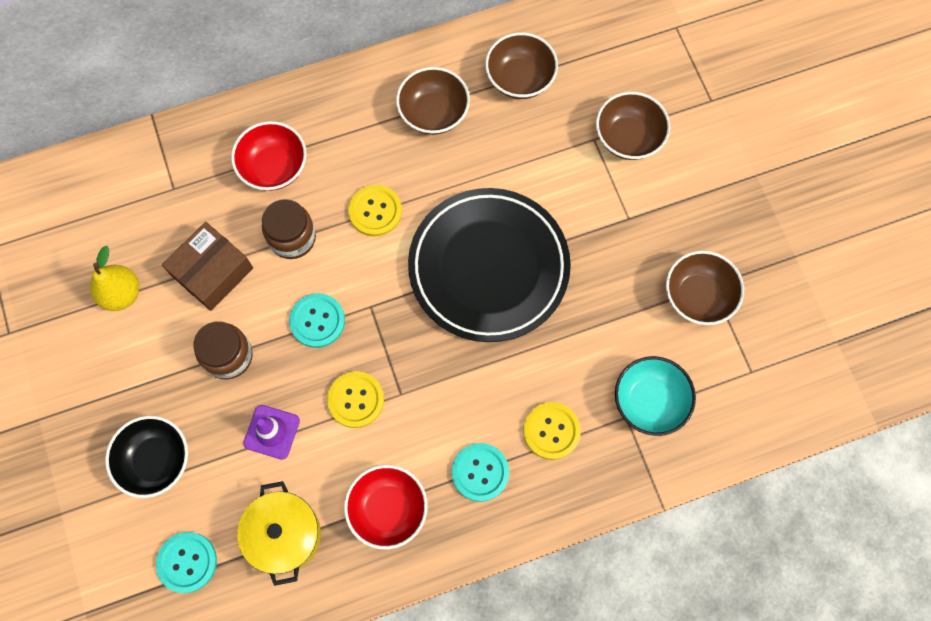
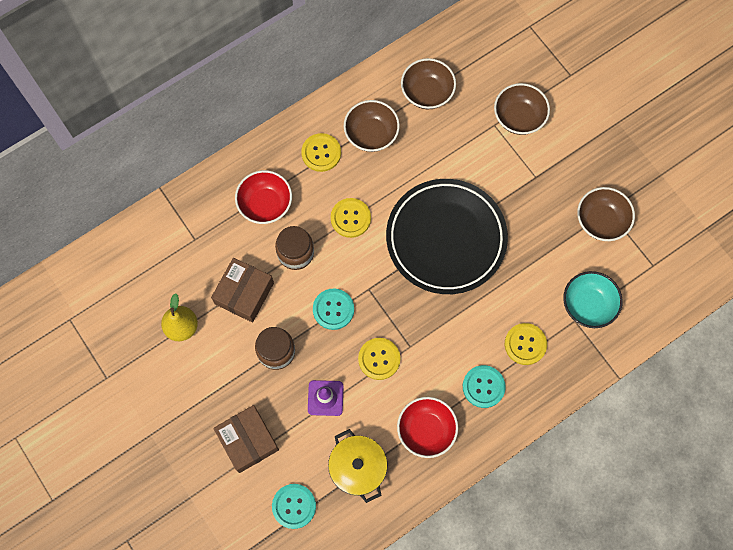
camera: 15 degrees left, 0 degrees up
black bowl [105,416,188,498] -> brown box [213,405,279,473]
none -> yellow button [301,133,341,172]

